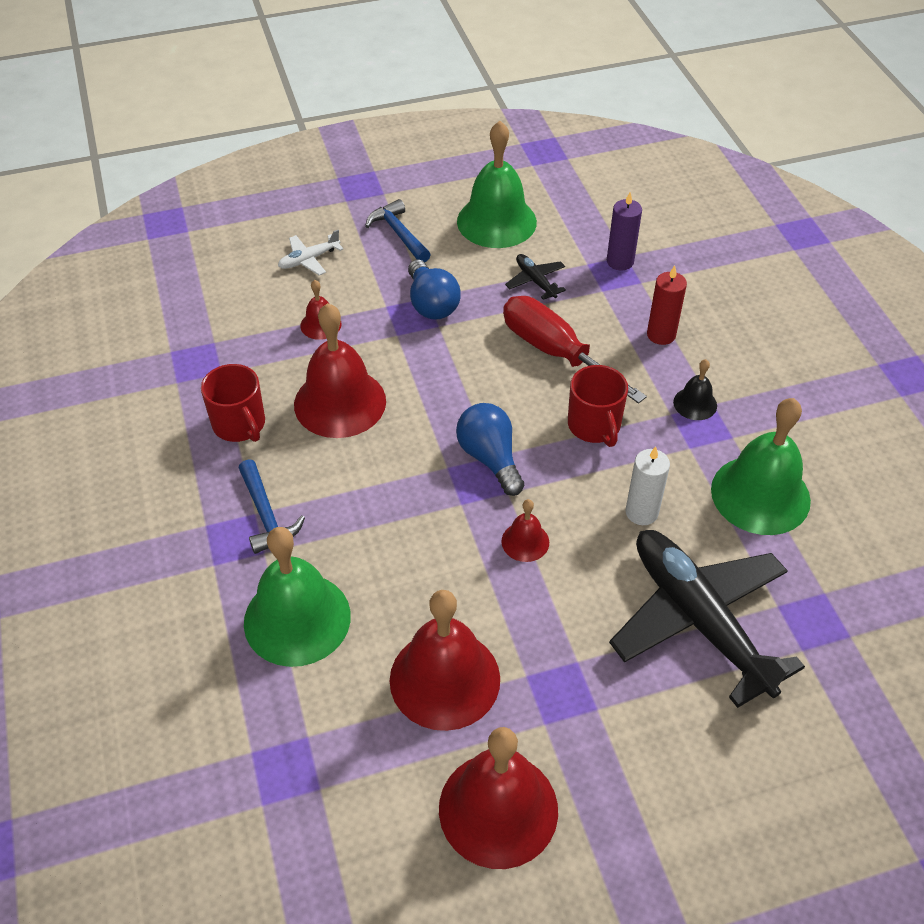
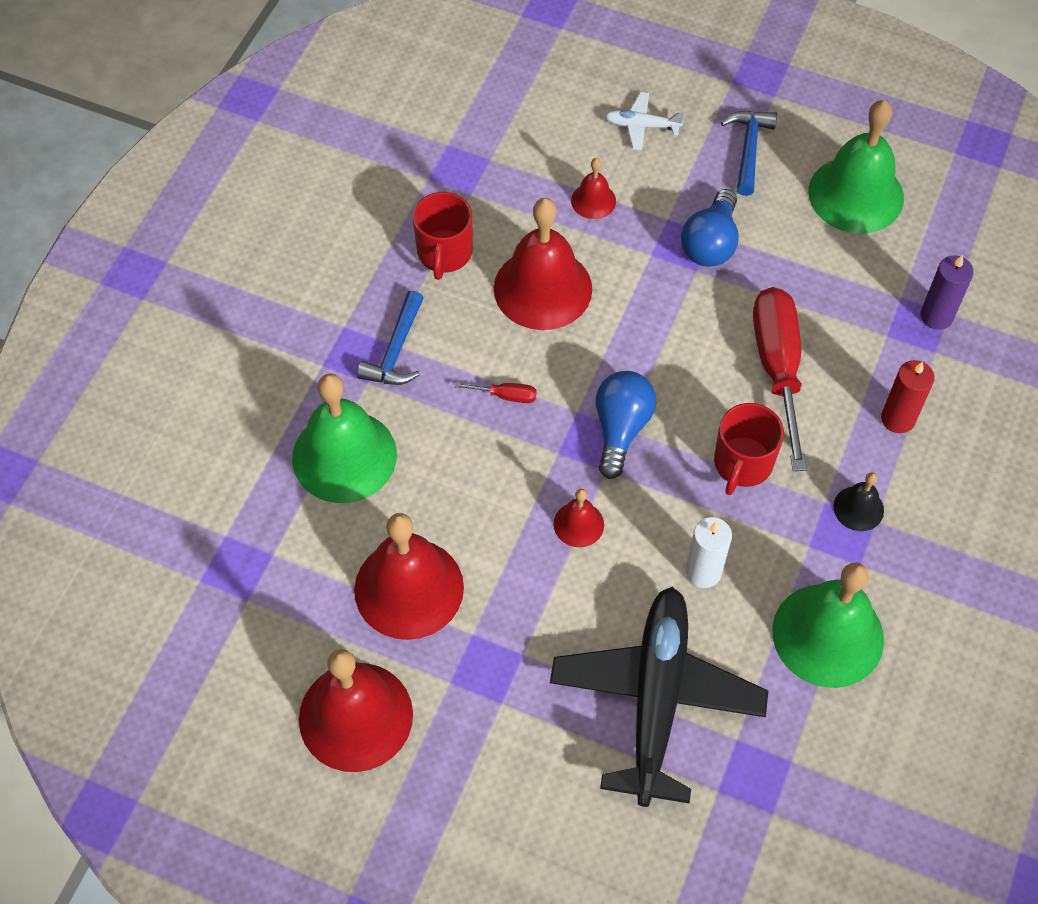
camera: 40 degrees right, 10 degrees up
black plane [505,254,566,300] -> none
none -> red screwdriver [454,382,537,403]

